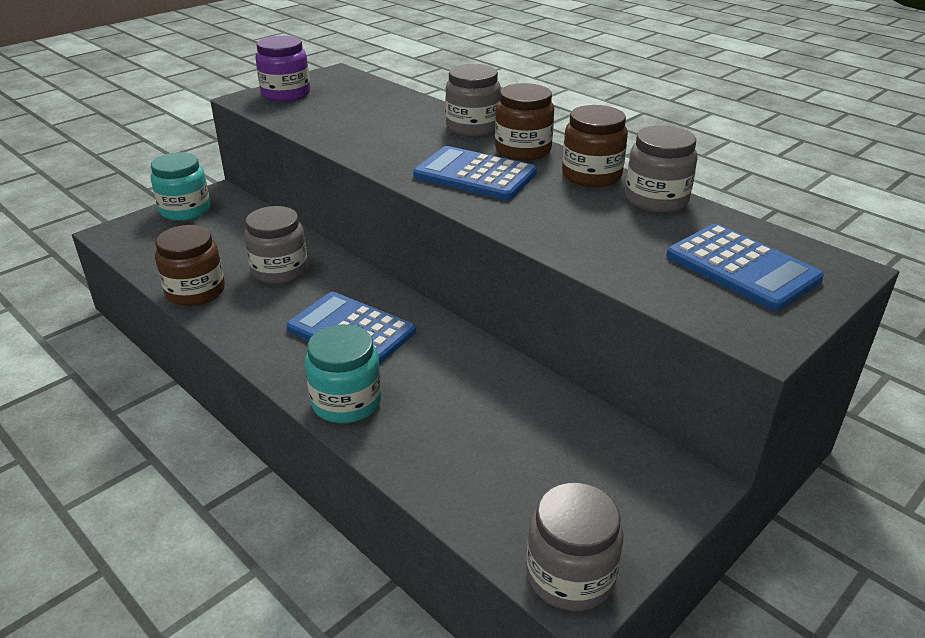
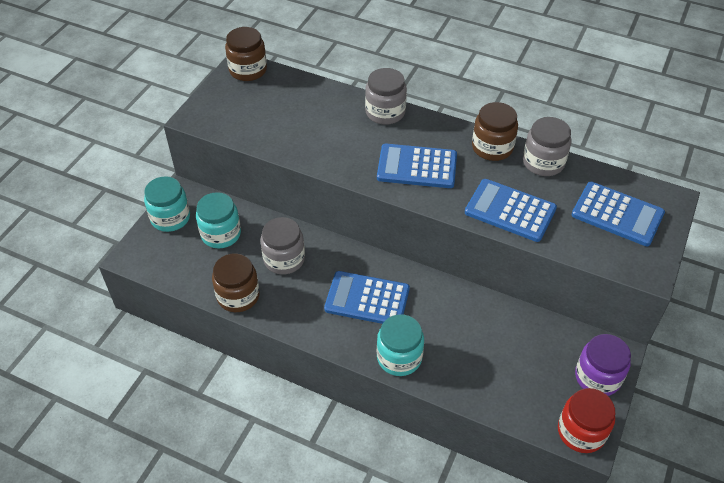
camera: 20 degrees left, 15 degrees up
purple jar [255,35,310,102] -> purple jar moved to [575,334,631,396]
brown jar [495,83,554,161] -> brown jar moved to [225,27,267,81]
grey jar [526,482,624,611] -> red jar [558,388,615,453]
none -> turquoise jar [196,192,241,248]
none -> blue calculator [465,179,557,242]

